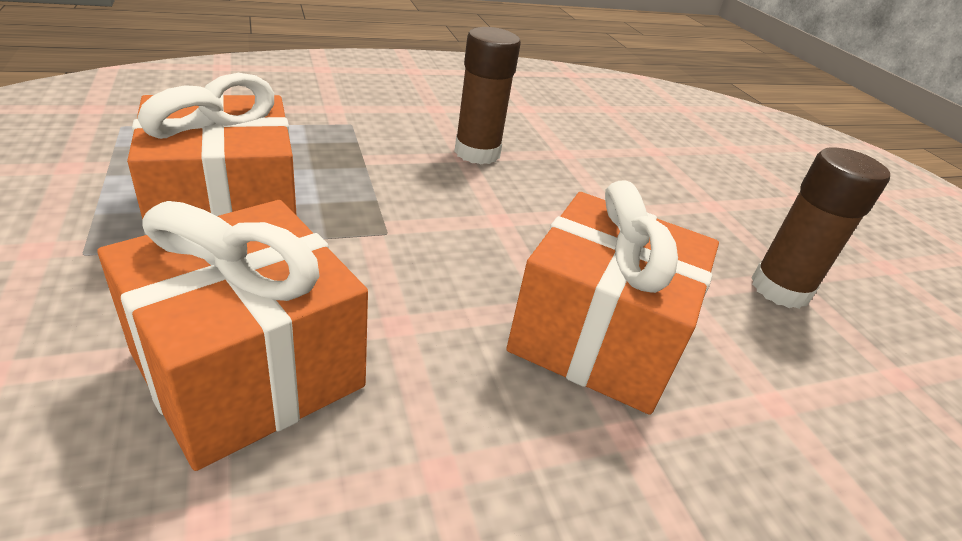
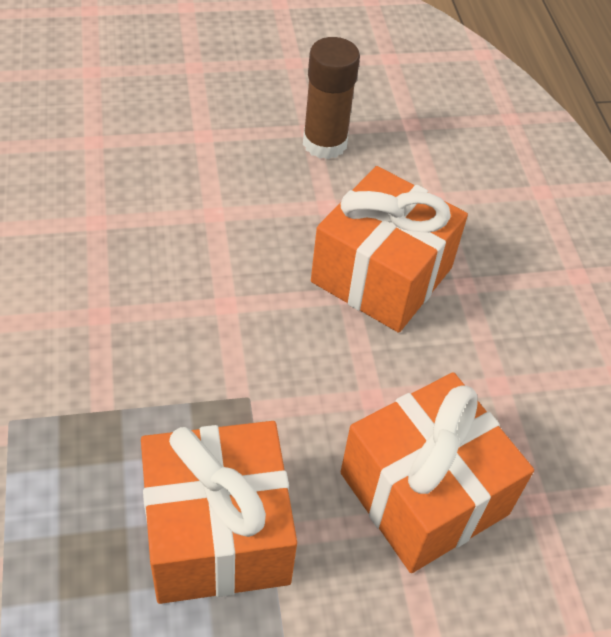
camera: 80 degrees left, 15 degrees up
brown glue stick [454,27,521,164] -> none

